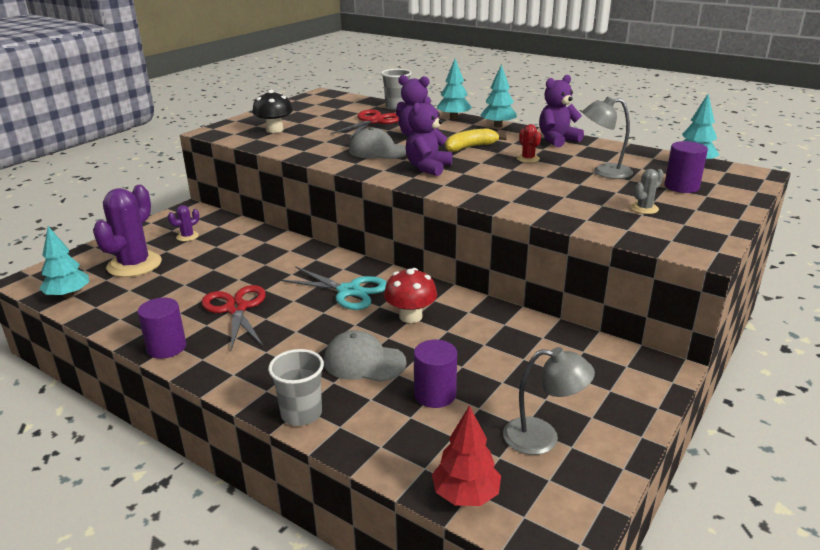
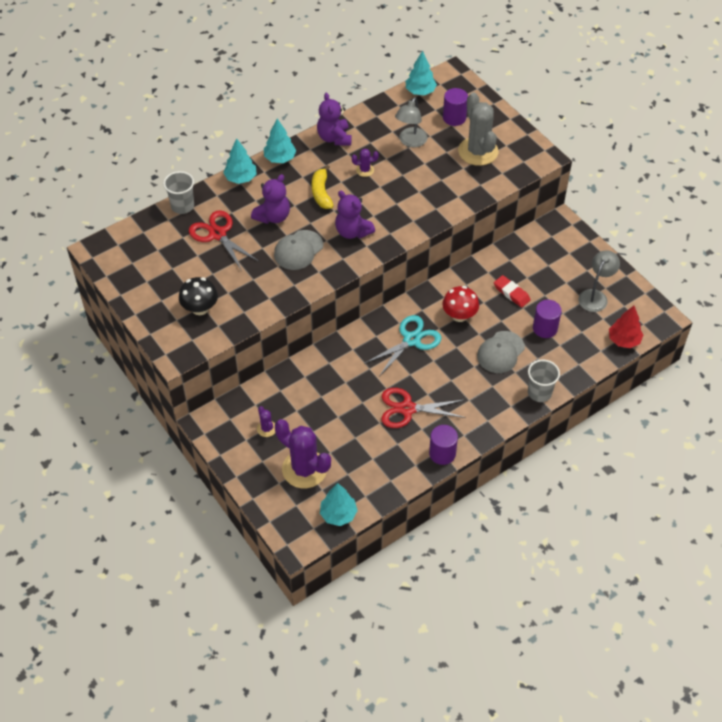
camera: 70 degrees left, 25 degrees up
red cactus [517,124,541,163] -> purple cactus [352,149,379,177]
grey cactus [631,169,664,214] -> grey cactus [458,92,498,166], size x2.22
none -> red eraser [494,275,530,308]

